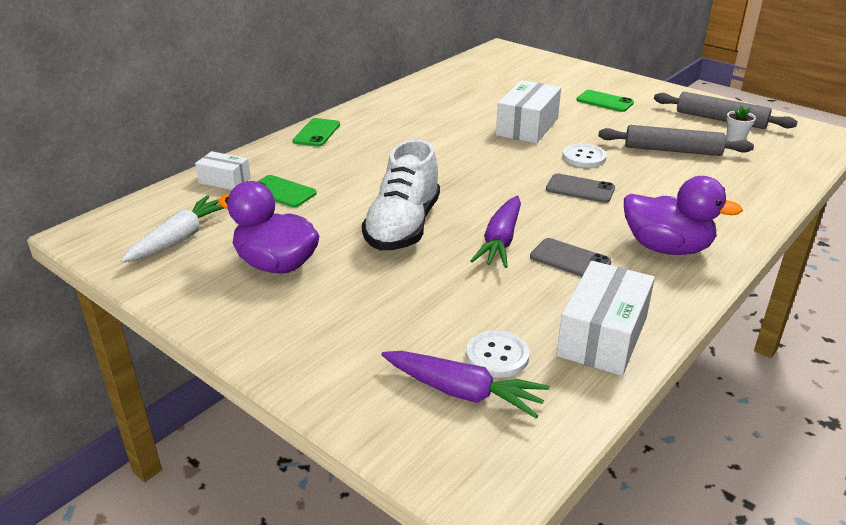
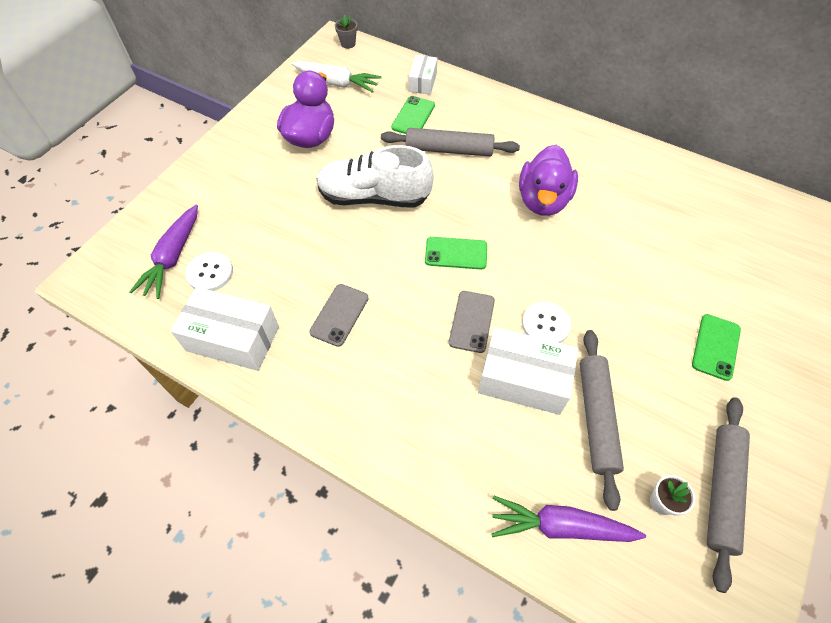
camera: 80 degrees right, 25 degrees up
green phone [293,118,340,147] -> green phone moved to [425,237,487,269]
purple carrot [470,196,521,268] -> purple carrot moved to [492,496,646,542]
white box [496,80,561,144] -> white box moved to [478,327,578,415]
purple duck [624,176,743,255] -> purple duck moved to [519,145,578,216]
none -> grey flower pot [335,15,358,49]
none -> grey rolling pin [381,128,520,156]

